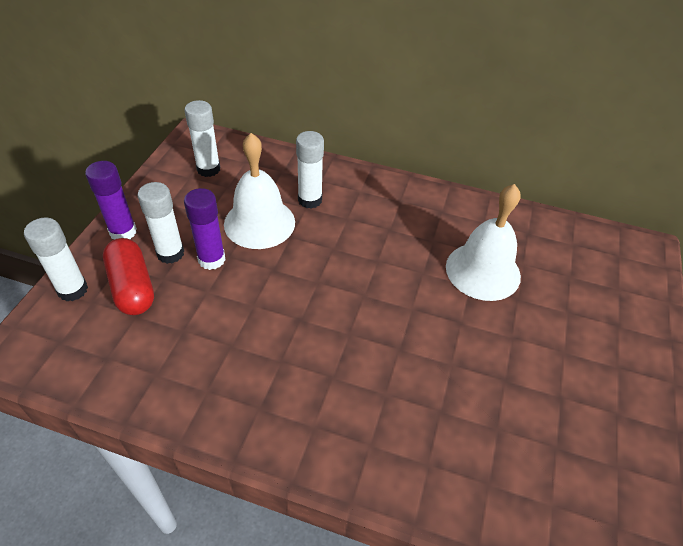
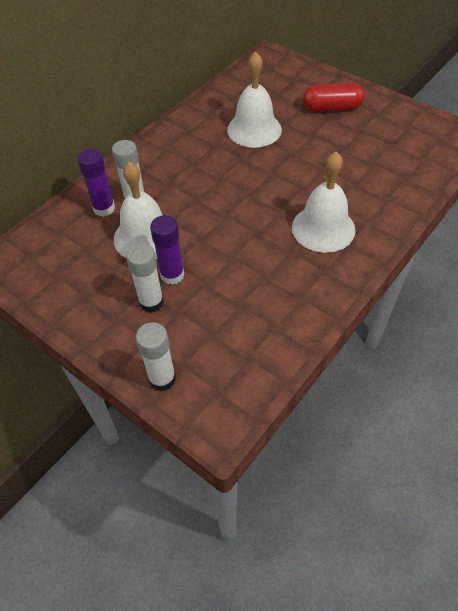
camera: 65 degrees left, 5 degrees up
purple glue stick [85,161,137,240] -> purple glue stick moved to [77,148,115,217]
red capsule [103,238,154,315] -> red capsule moved to [303,83,365,112]
white glue stick [185,100,221,177] -> none
none -> white bell [292,152,356,253]

